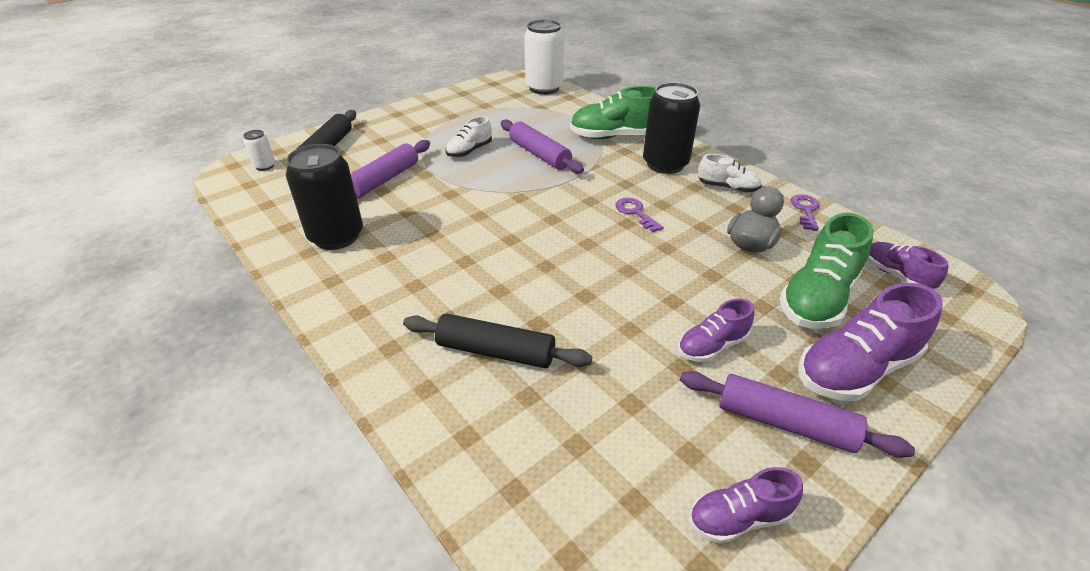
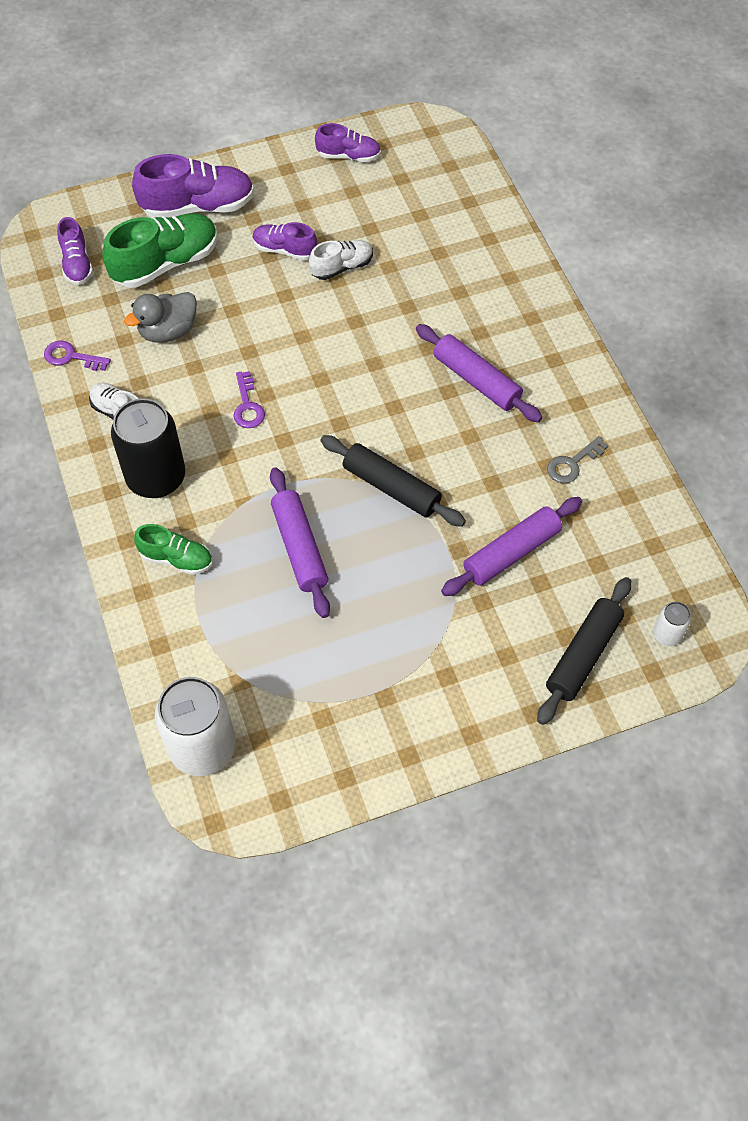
camera: 160 degrees left, 20 degrees up
black can [286,144,363,250] -> grey key [547,436,608,483]
black rolling pin [403,313,592,368] -> black rolling pin moved to [320,435,466,527]
white shoe [446,116,492,157] -> white shoe moved to [309,240,373,280]
green shoe [570,86,656,139] -> green shoe [134,524,212,575], size x0.58
purple shoe [678,299,754,362] -> purple shoe turned 150 degrees counterclockwise [252,222,317,260]
purple rolling pin [680,371,915,458] -> purple rolling pin moved to [416,324,542,422]
purple key [791,194,819,231] -> purple key turned 75 degrees clockwise [44,340,111,371]

